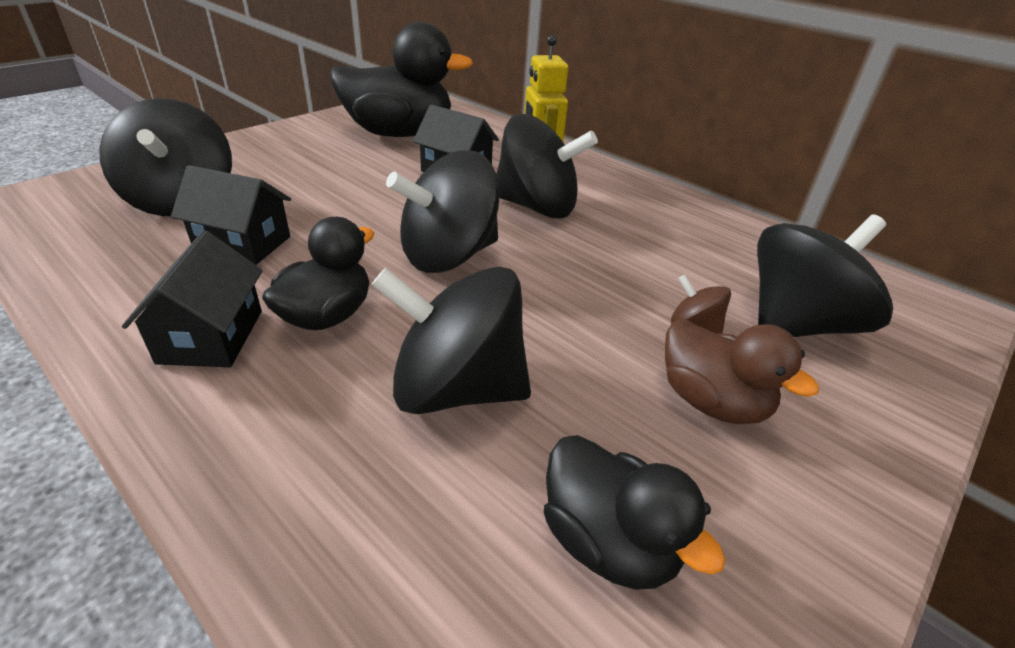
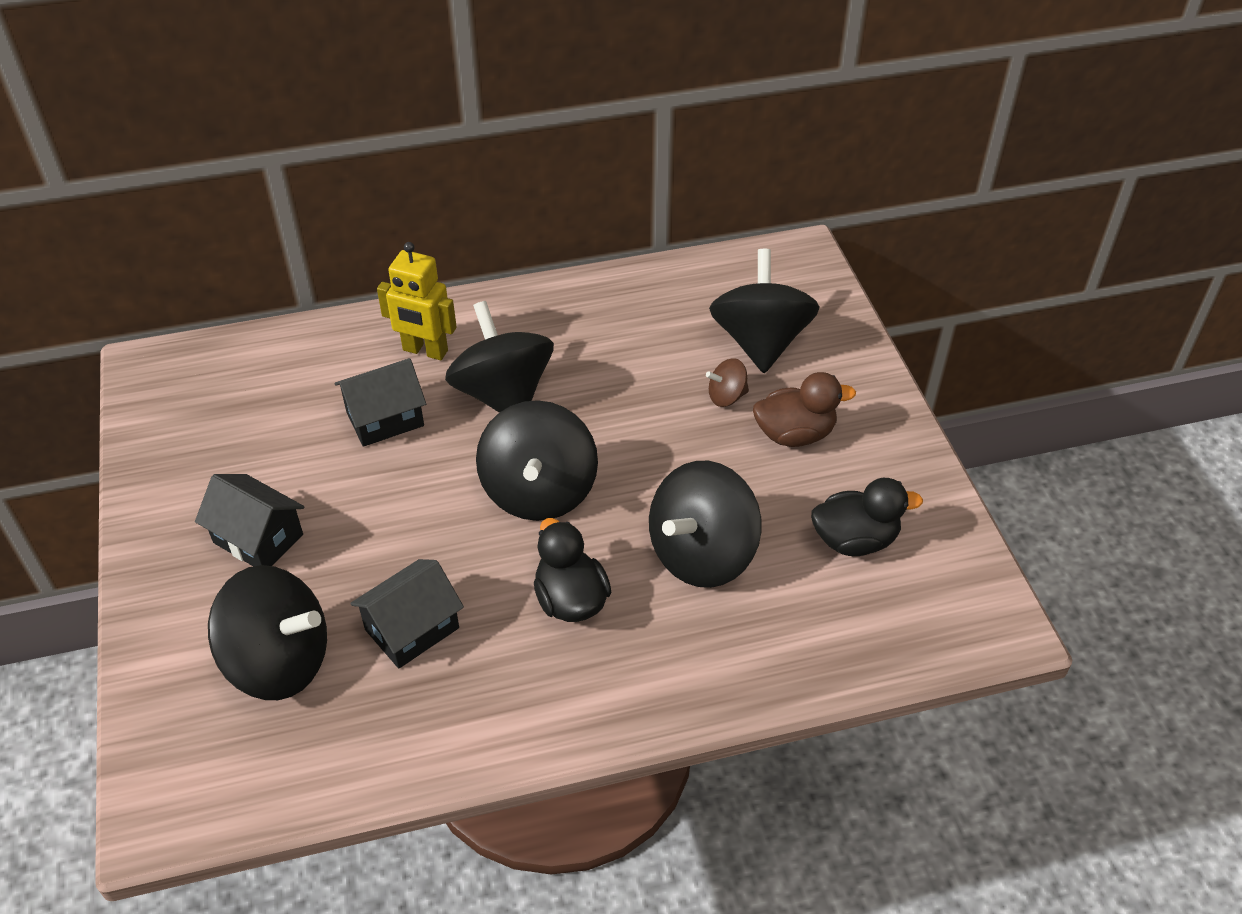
camera: 55 degrees left, 10 degrees up
black house [122,231,263,367] -> black house moved to [195,474,304,566]
black duck [330,22,473,137] -> none
black spinning top [496,114,598,219] -> black spinning top turned 75 degrees counterclockwise [445,301,554,412]

